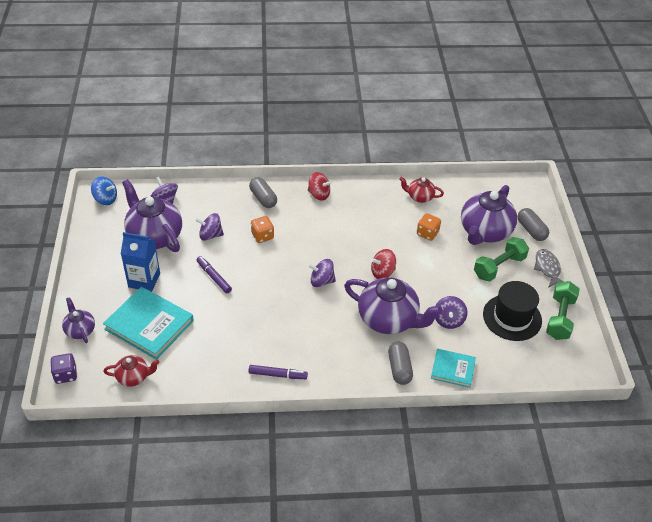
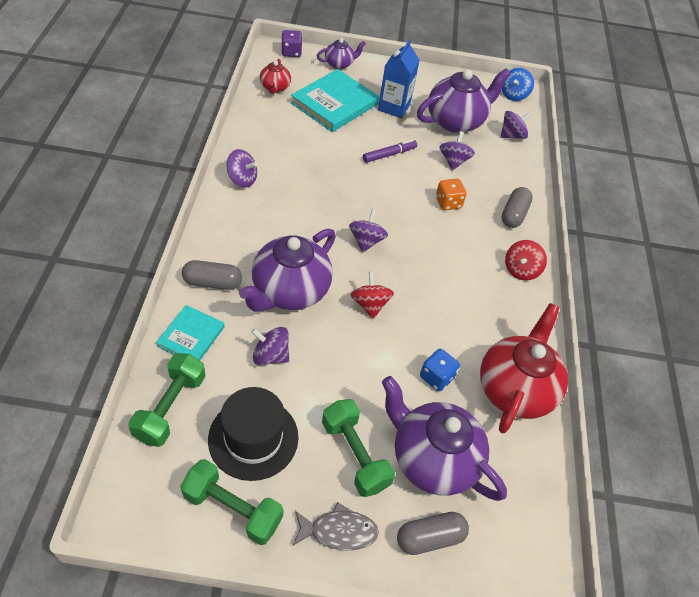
camera: 95 degrees right, 5 degrees up
purple marker [248,365,308,379] -> purple spinning top [226,149,258,188]
grey capsule [249,177,277,208] -> grey capsule turned 45 degrees counterclockwise [501,187,533,228]
red teapot [399,177,444,203] -> red teapot [480,303,568,433], size x1.97
orange dice [417,213,441,241] -> blue dice [420,349,460,391]
none -> green dumbbell [128,353,206,447]

